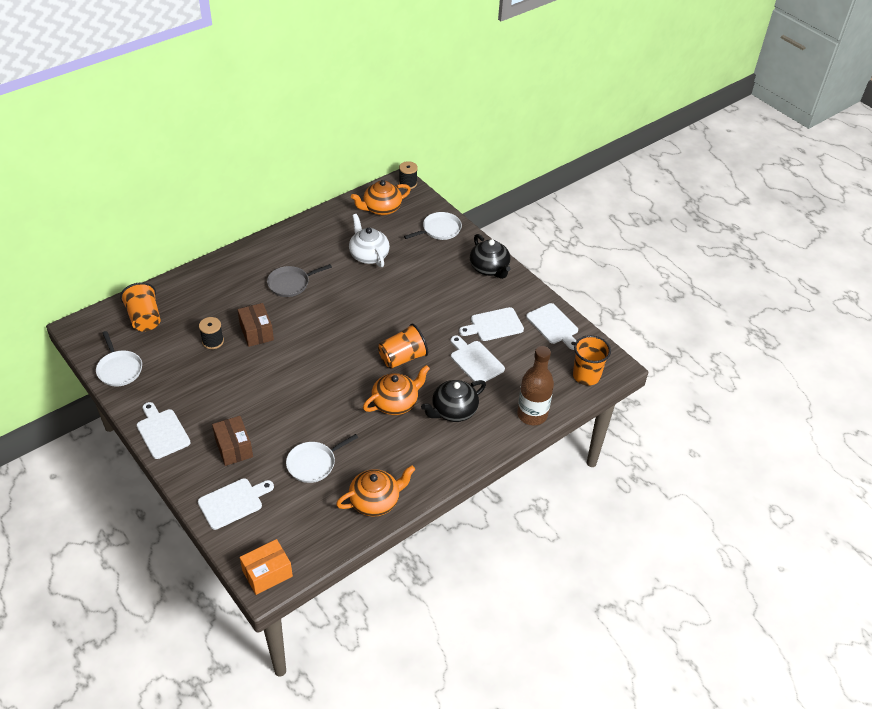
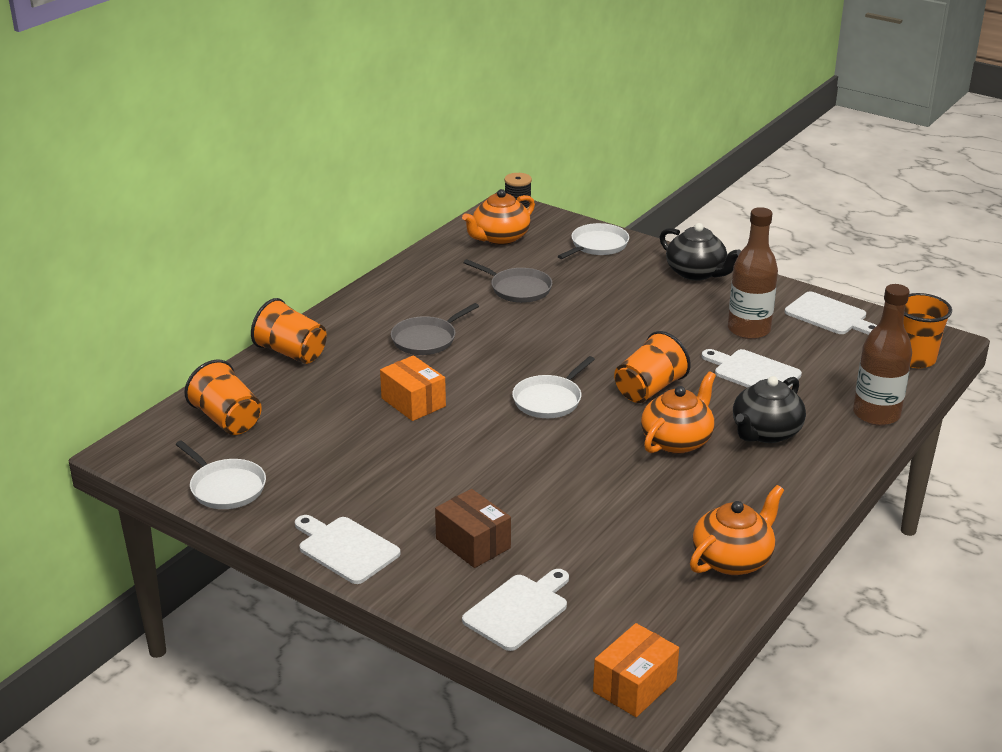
camera: 15 degrees left, 15 degrees down
black spool [199,317,224,349] -> none
brown box [238,303,274,347] -> orange box [380,355,446,421]
white pan [286,434,358,483] -> white pan moved to [512,356,595,418]
white teapot [349,214,390,267] -> grey pan [464,259,553,303]
white cutting board [459,307,524,341] -> brown bottle [728,207,778,339]
none -> orange cup [251,298,326,364]

